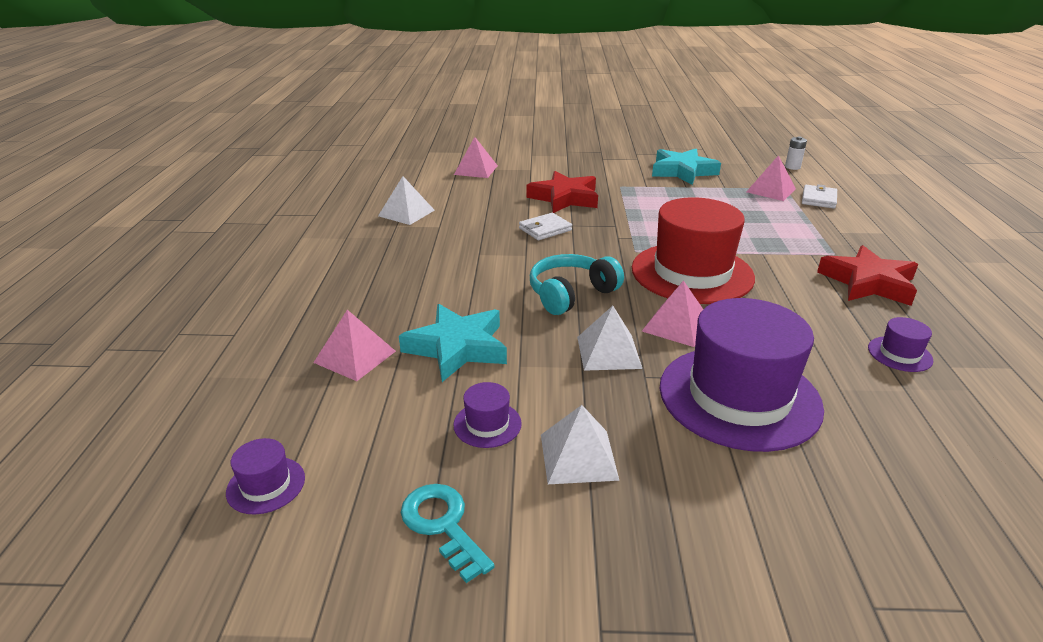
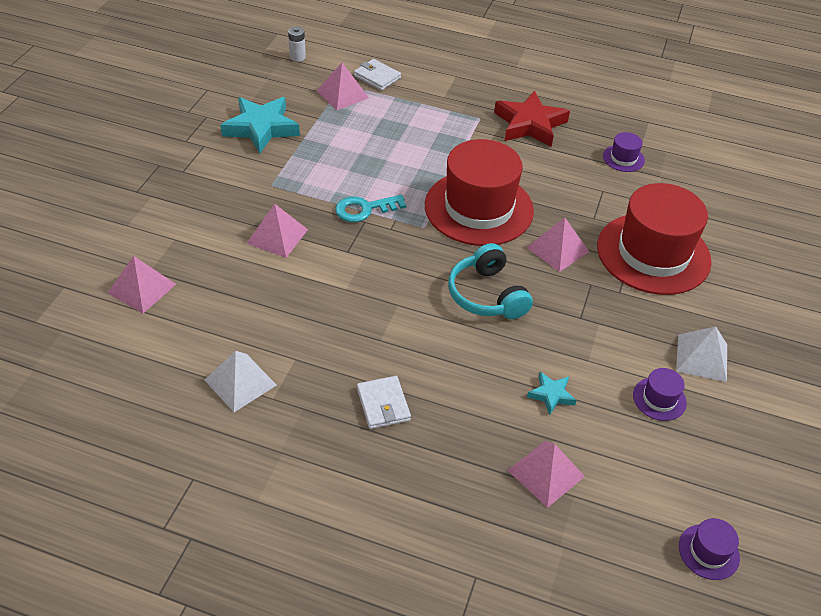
camera: 75 degrees left, 15 degrees up
turquoise star [399,304,507,382] -> turquoise star [527,372,577,415], size x0.49
turquoise key [401,484,495,583] -> turquoise key moved to [335,195,406,222]
white wallet [519,213,572,240] -> white wallet moved to [357,376,411,429]
red star [526,171,598,213] -> pink pyramid [247,204,308,258]
white pyramid [577,306,642,371] -> none
purple hat [659,298,824,452] -> red hat [597,183,712,295]

